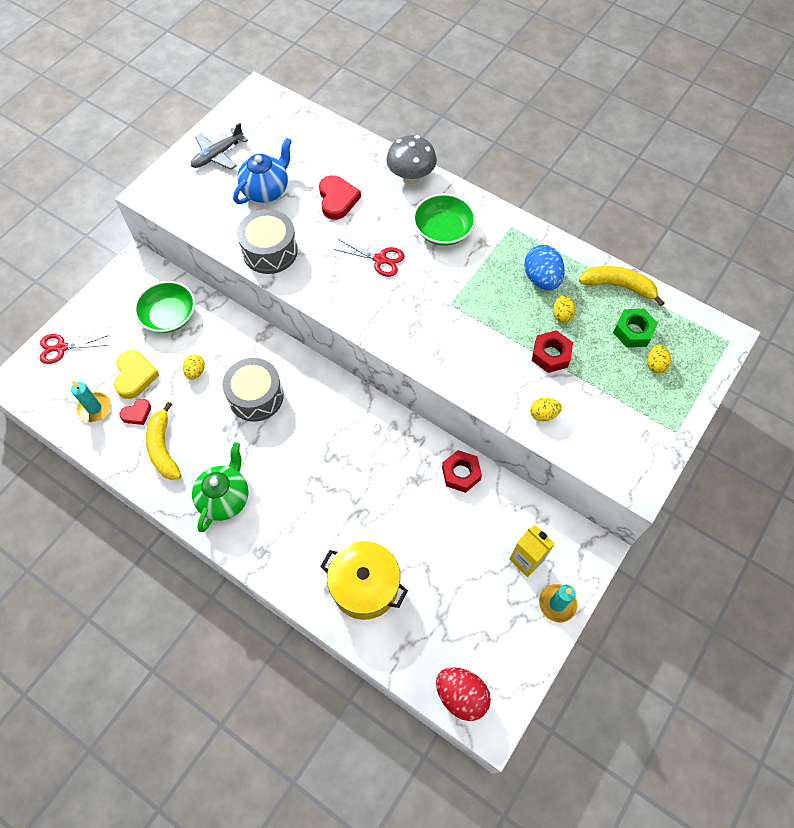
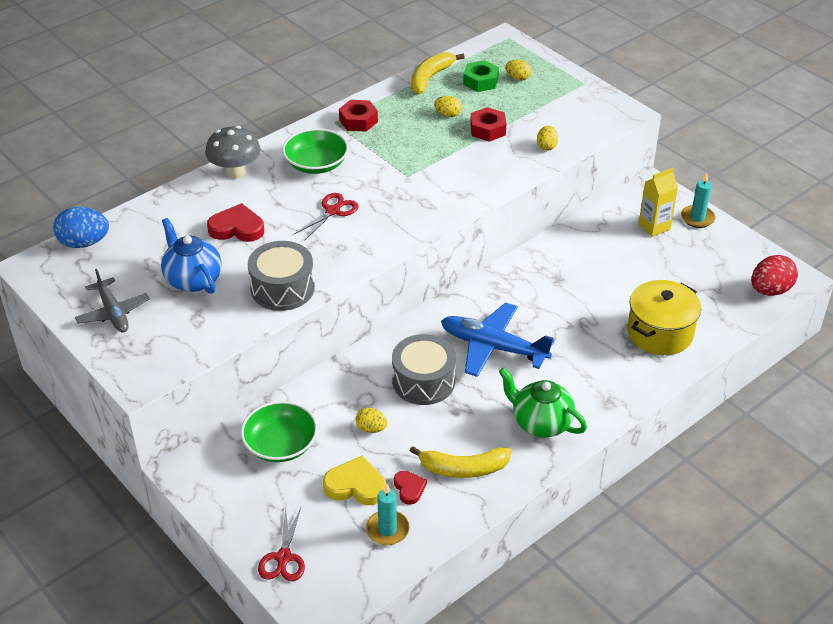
camera: 75 degrees left, 20 degrees down
red nut [442,450,482,493] -> red nut moved to [339,100,378,132]
blue egg [524,245,565,290] -> blue egg moved to [53,207,109,248]
none -> blue plane [441,302,554,377]

